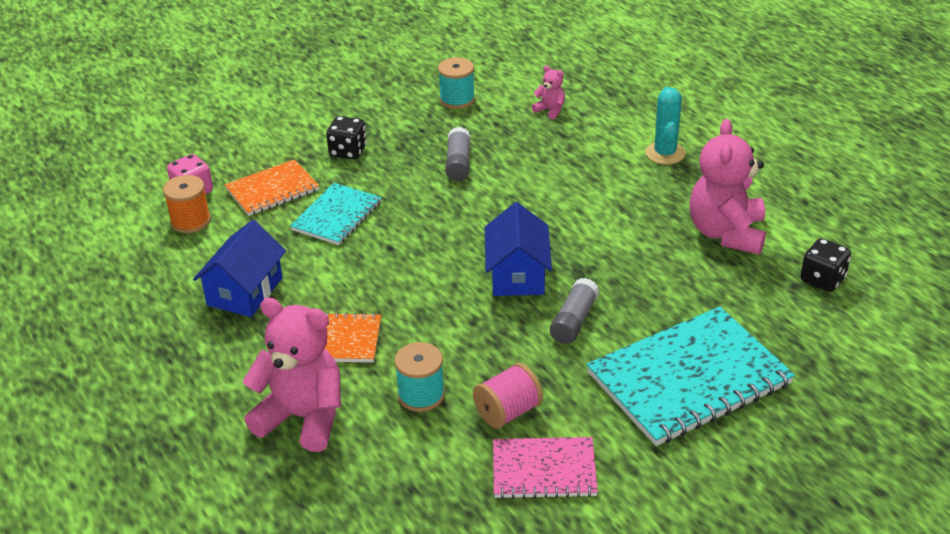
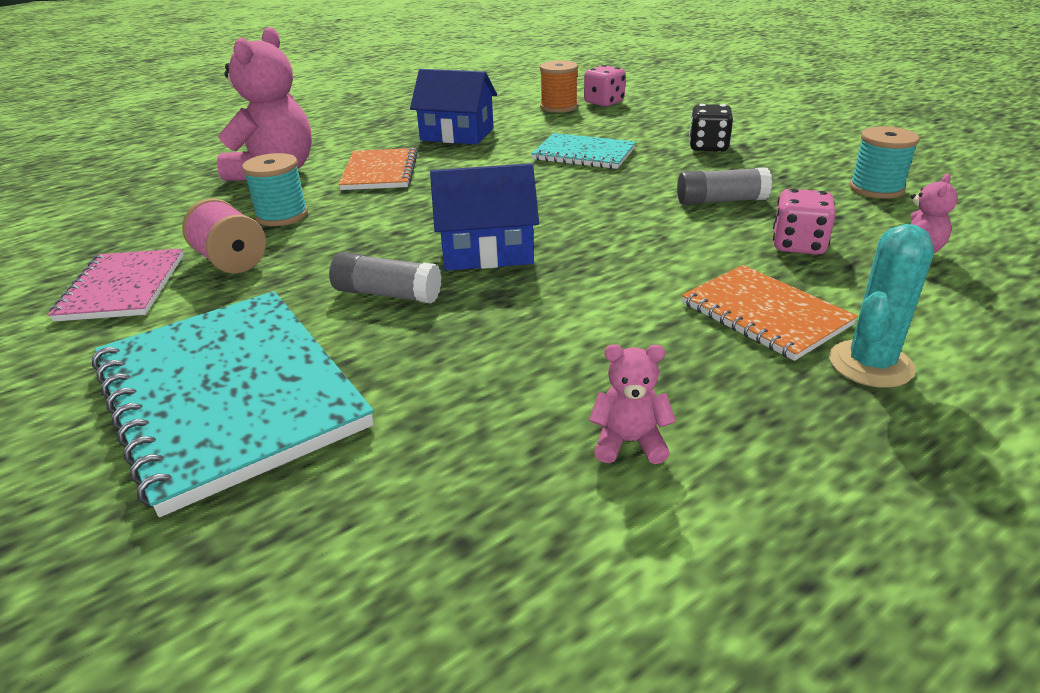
camera: 85 degrees right, 5 degrees down
orange notebook [225,159,319,216] -> orange notebook moved to [682,265,858,361]
turquoise cactus [645,87,685,165] -> turquoise cactus turned 45 degrees counterclockwise [829,224,934,388]
pink teddy bear [690,119,766,254] -> pink teddy bear [589,344,676,464], size x0.45
black dice [801,238,851,292] -> none
none -> pink dice [773,189,836,255]

